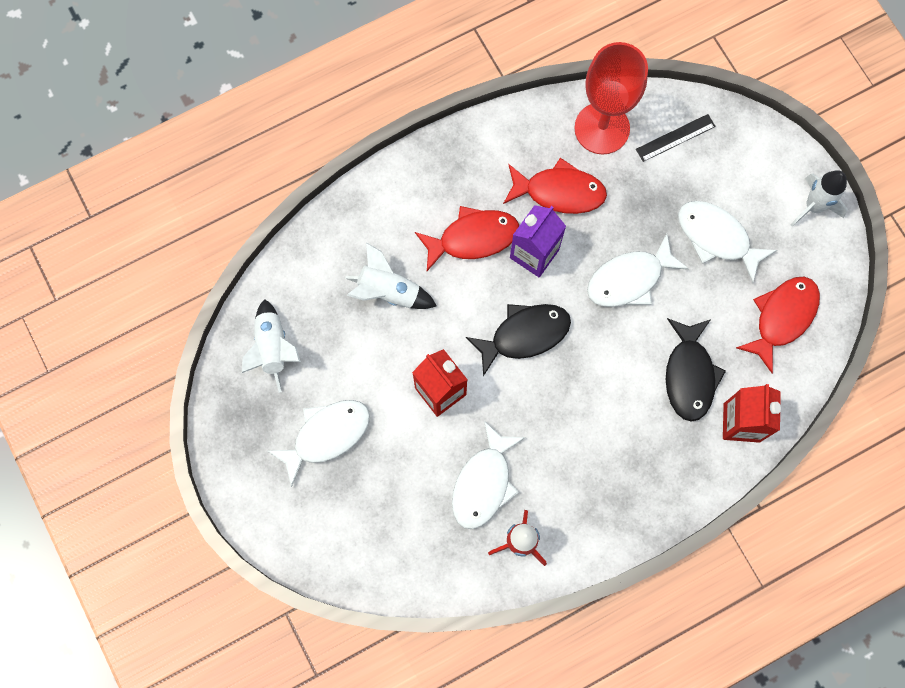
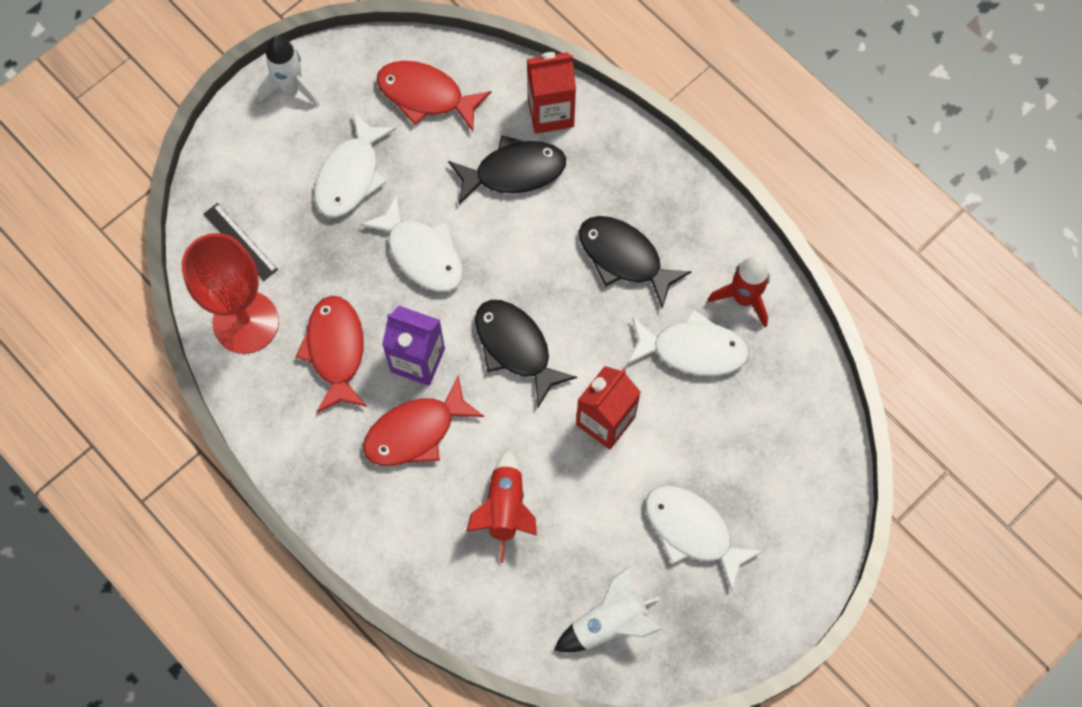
camera: 105 degrees left, 5 degrees down
white rocket [345,242,437,309] -> red rocket [466,450,537,563]
red fish [415,206,519,271] -> red fish turned 90 degrees counterclockwise [363,375,484,466]
none -> black fish [579,216,692,309]

